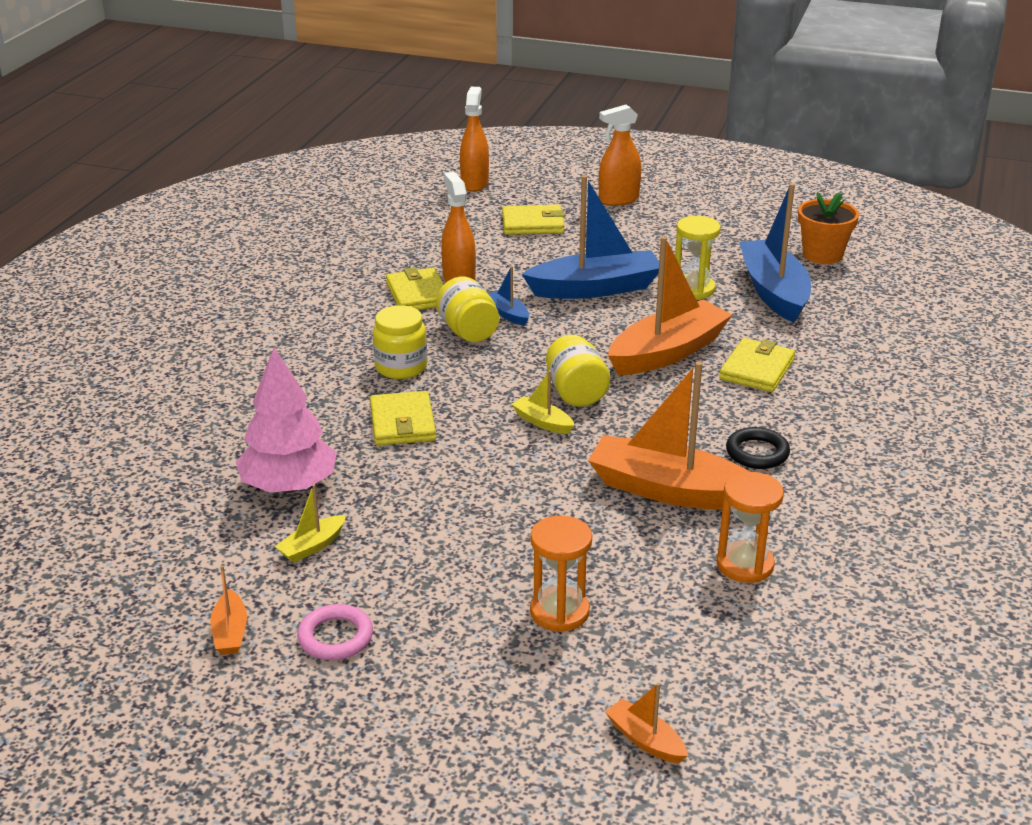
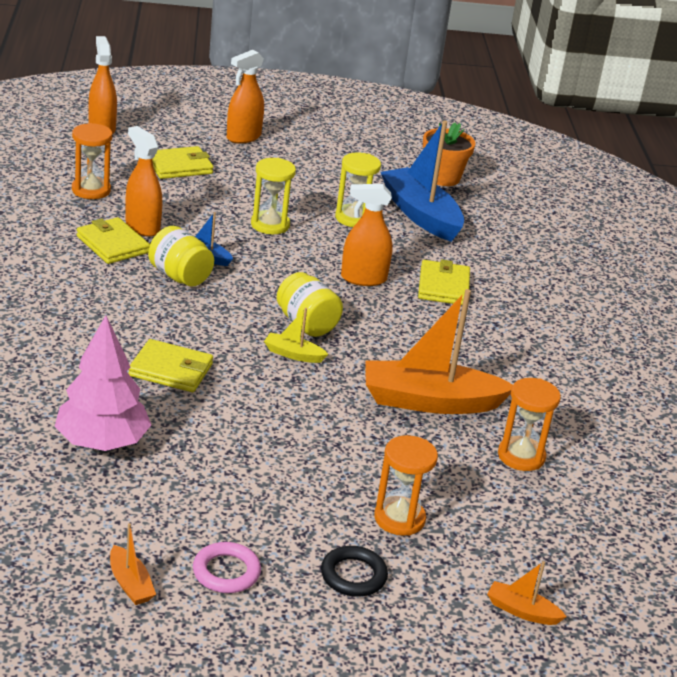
camera: 25 degrees left, 0 degrees up
yellow boat [275,484,346,563] -> none
yellow wallet [370,391,436,446] -> yellow wallet turned 45 degrees counterclockwise [128,339,213,392]
yellow jar [373,305,427,379] -> none
blue boat [522,175,659,299] -> yellow hourglass [251,158,296,234]
orange boat [608,236,732,375] -> orange spray bottle [341,184,393,286]
black ring [726,427,790,469] -> black ring moved to [321,546,388,597]
none -> orange hourglass [72,123,112,199]

